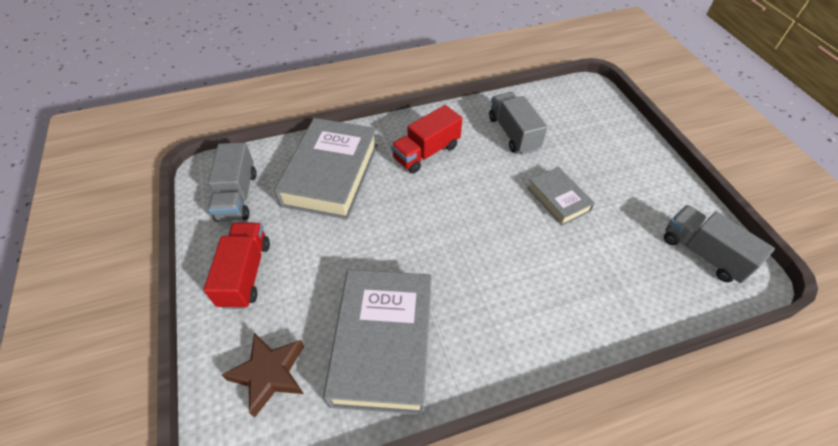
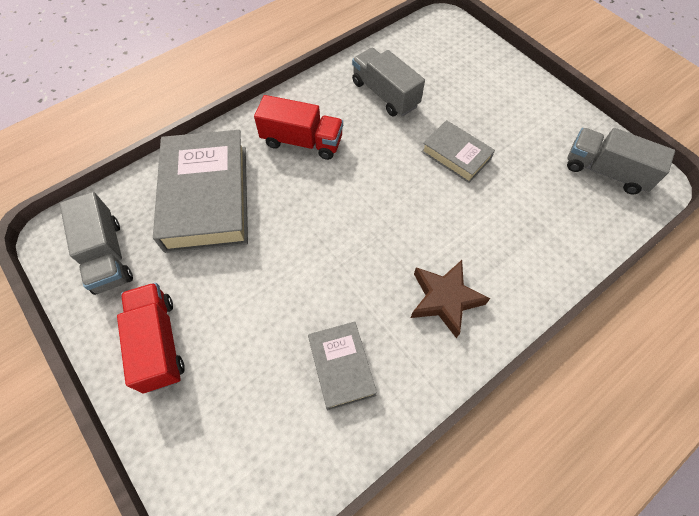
camera: 20 degrees left, 10 degrees up
brown star [222,332,304,418] -> brown star moved to [411,260,490,338]
grey book [323,269,432,415] -> grey book [308,322,377,410], size x0.52
red truck [391,105,462,173] -> red truck turned 105 degrees counterclockwise [254,95,343,160]

